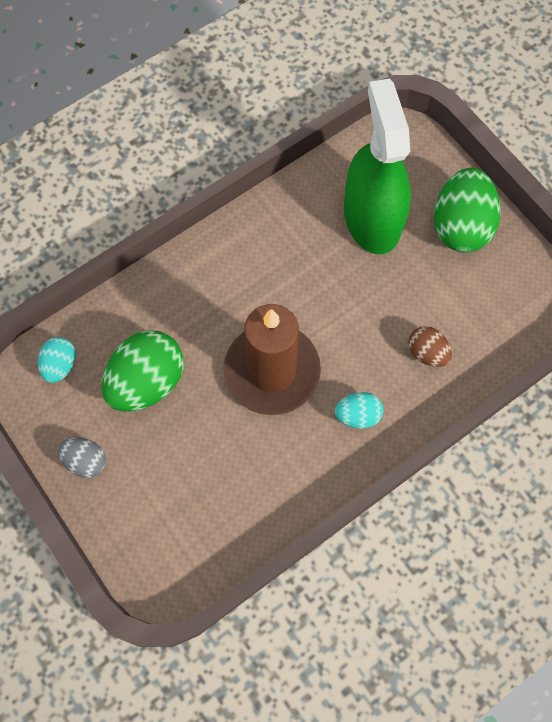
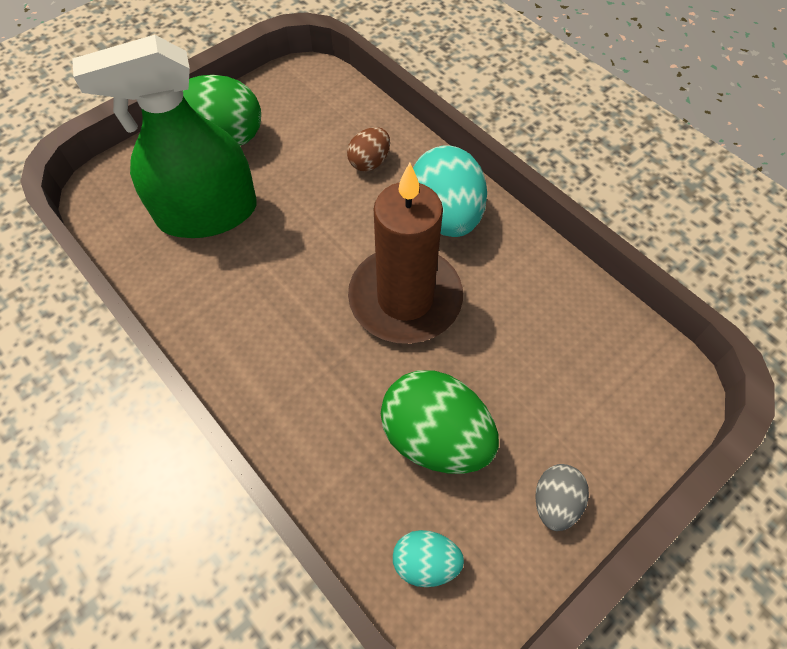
camera: 95 degrees left, 10 degrees down
turquoise egg [335,392,384,429] -> turquoise egg [413,145,487,237], size x1.88

